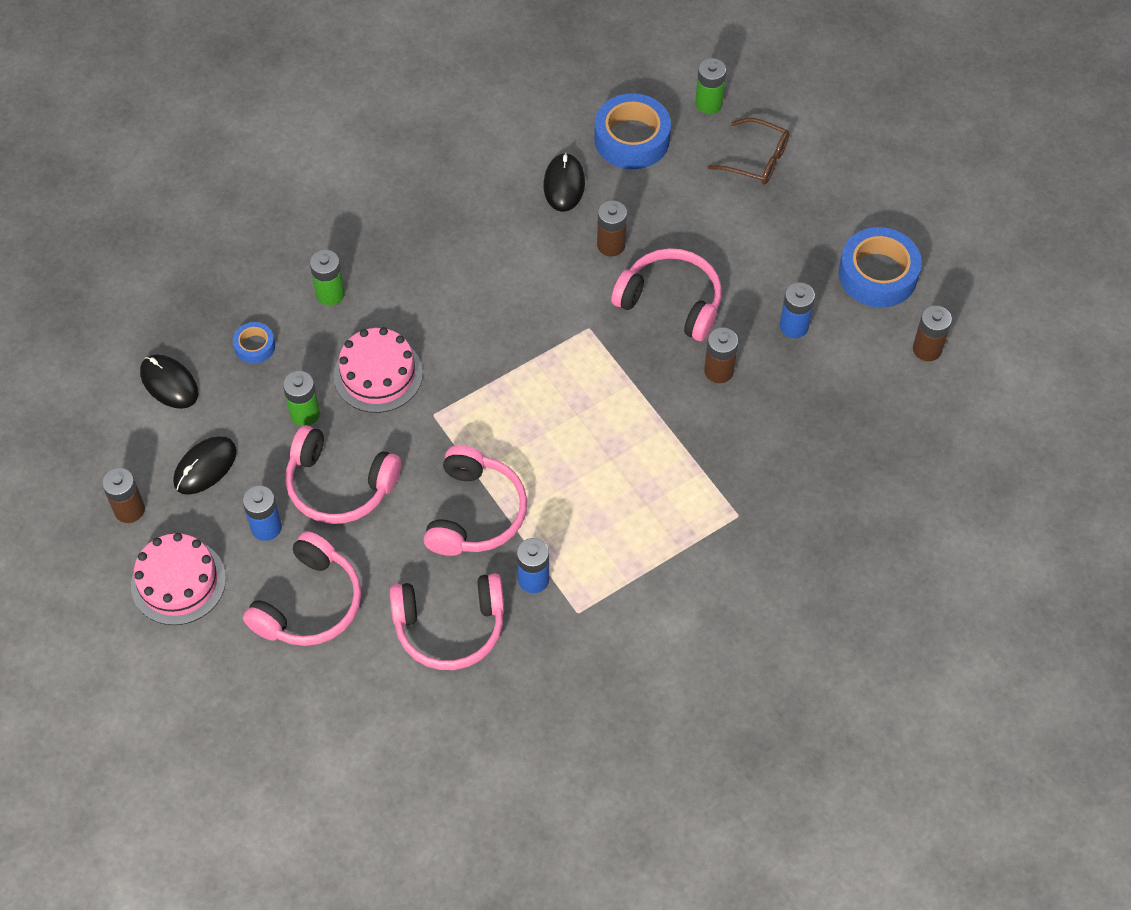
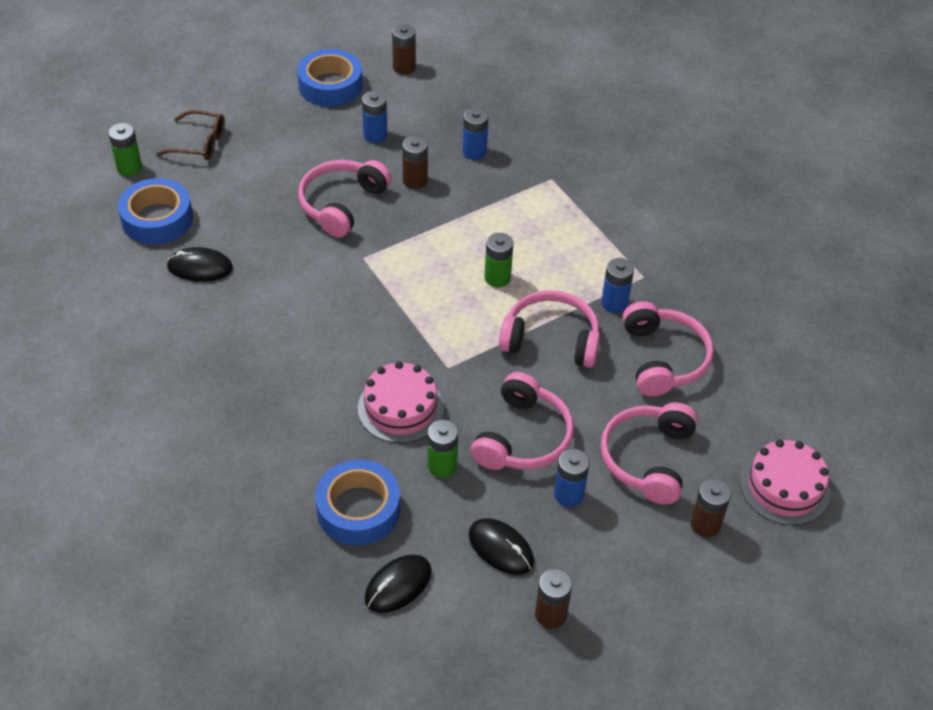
camera: 90 degrees left, 10 degrees down
pink cake [131,533,226,625] -> pink cake moved to [740,439,830,525]
blue tape [233,322,275,364] -> blue tape [315,460,400,546], size x1.98
pink headphones [243,531,361,646] -> pink headphones turned 105 degrees counterclockwise [600,403,698,504]
green battery [310,250,345,306] -> green battery moved to [484,233,513,288]
brown battery [597,200,627,256] -> brown battery moved to [690,479,731,537]
brown glasses [708,118,790,185] -> brown glasses turned 75 degrees clockwise [156,110,225,160]
none -> blue battery [463,108,488,160]

